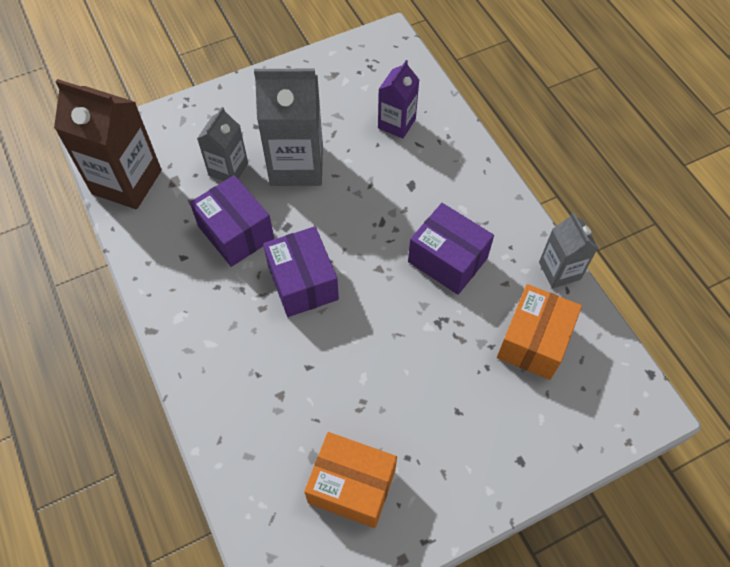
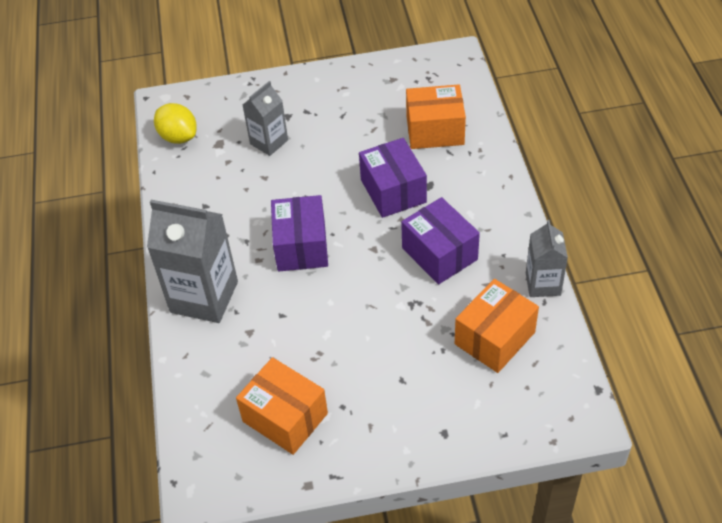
camera: 20 degrees right, 10 degrees down
brown carton [54,79,162,209] -> yellow lemon [154,103,197,144]
purple box [190,175,274,267] -> purple box moved to [359,138,427,218]
grey carton [254,69,323,186] -> grey carton moved to [147,200,238,323]
purple carton [378,60,419,139] -> orange box [406,84,466,149]

